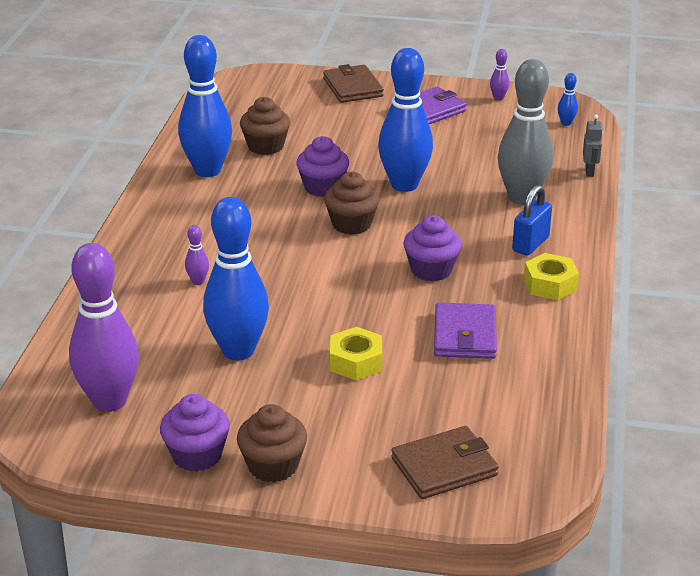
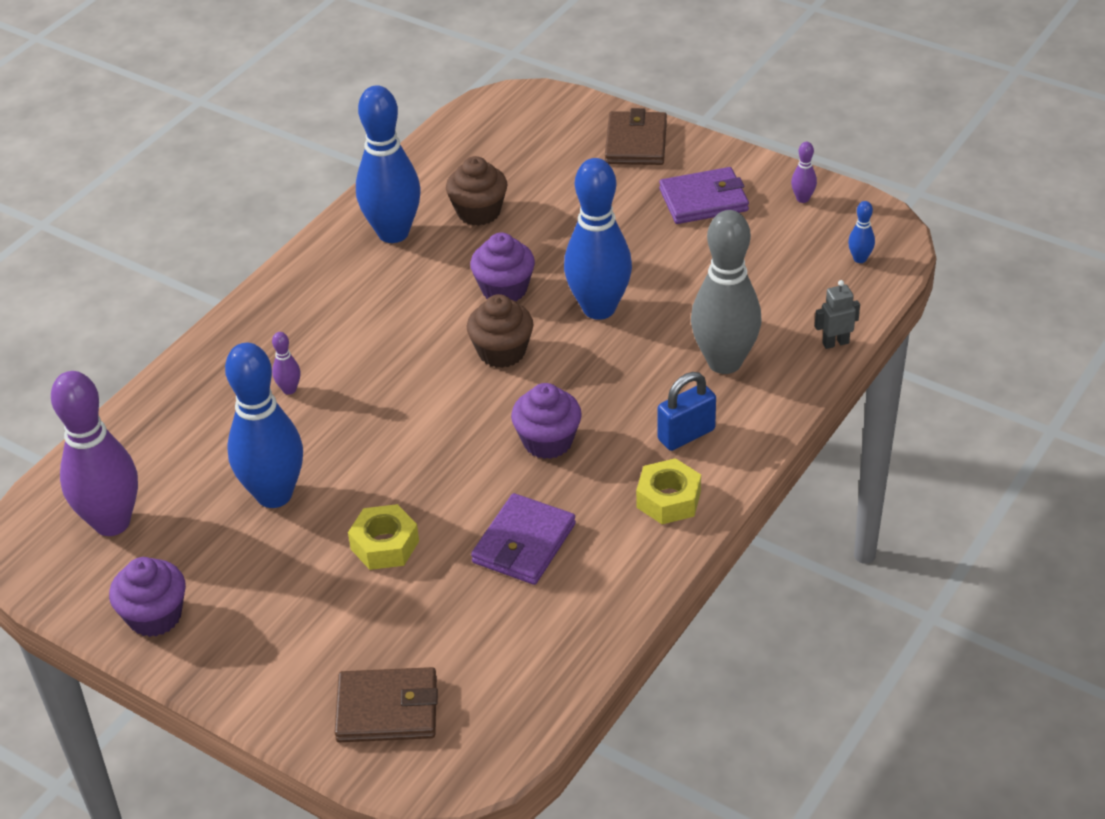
camera: 25 degrees right, 10 degrees up
brown cupcake [237,404,307,482] -> none
grey robot [583,115,603,177] -> grey robot turned 135 degrees counterclockwise [815,280,860,349]

